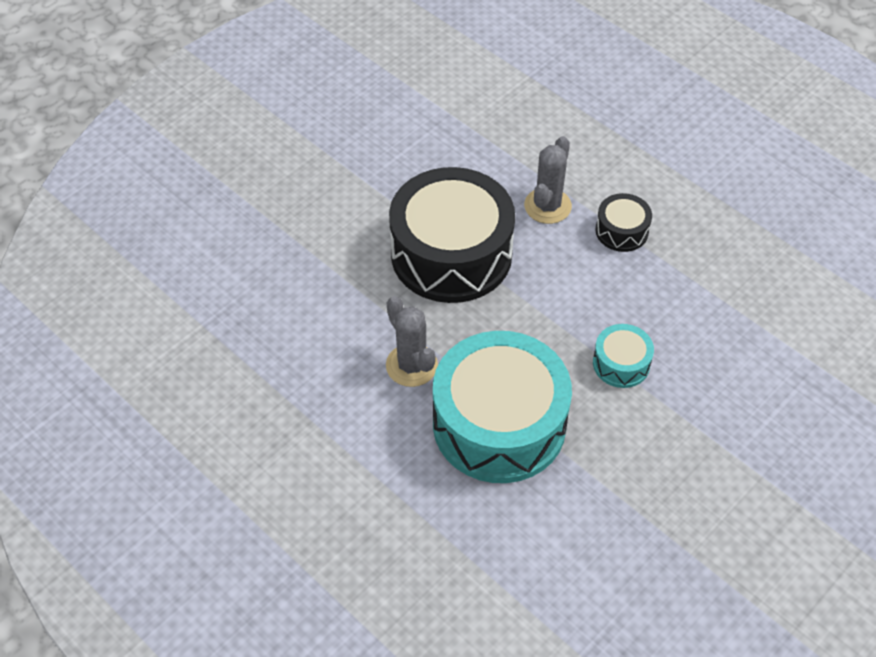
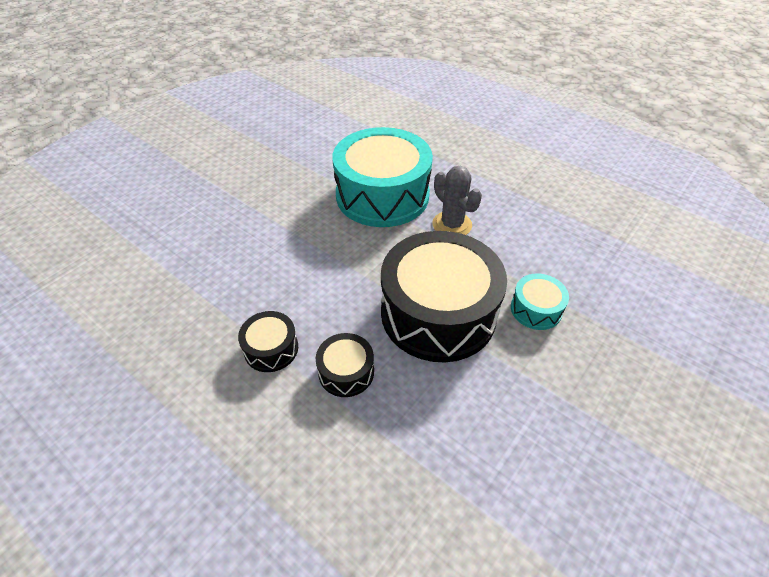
camera: 175 degrees right, 5 degrees down
grey cactus [524,136,572,224] -> black drum [316,333,374,397]
turquoise drum [593,324,654,388] -> turquoise drum moved to [511,274,569,330]

